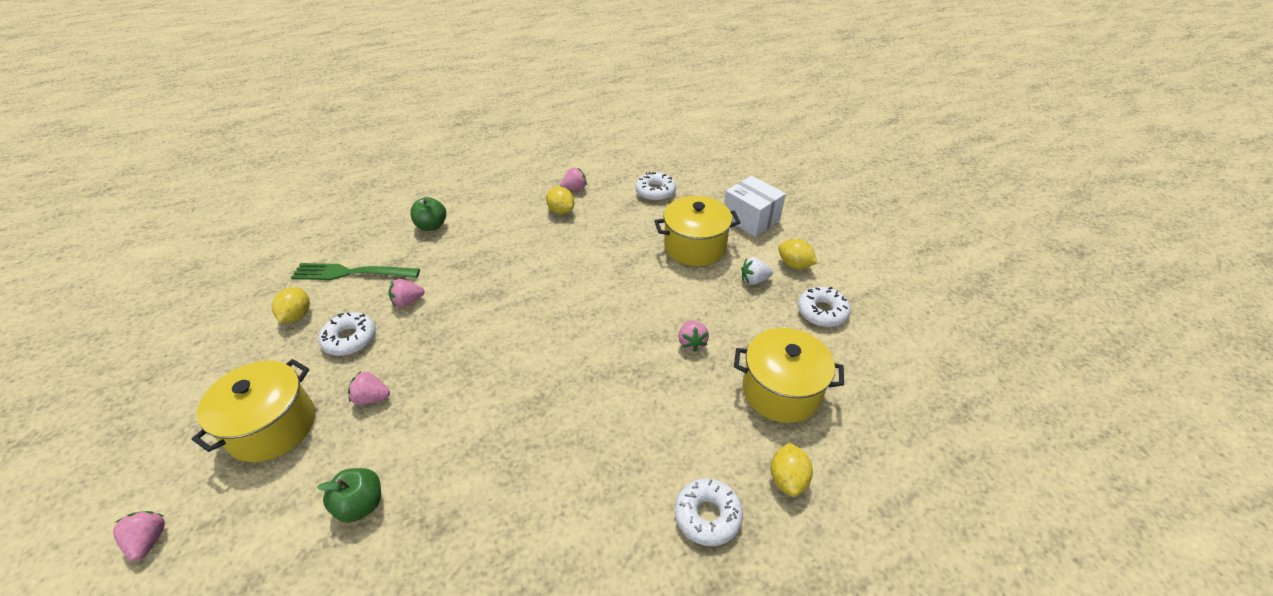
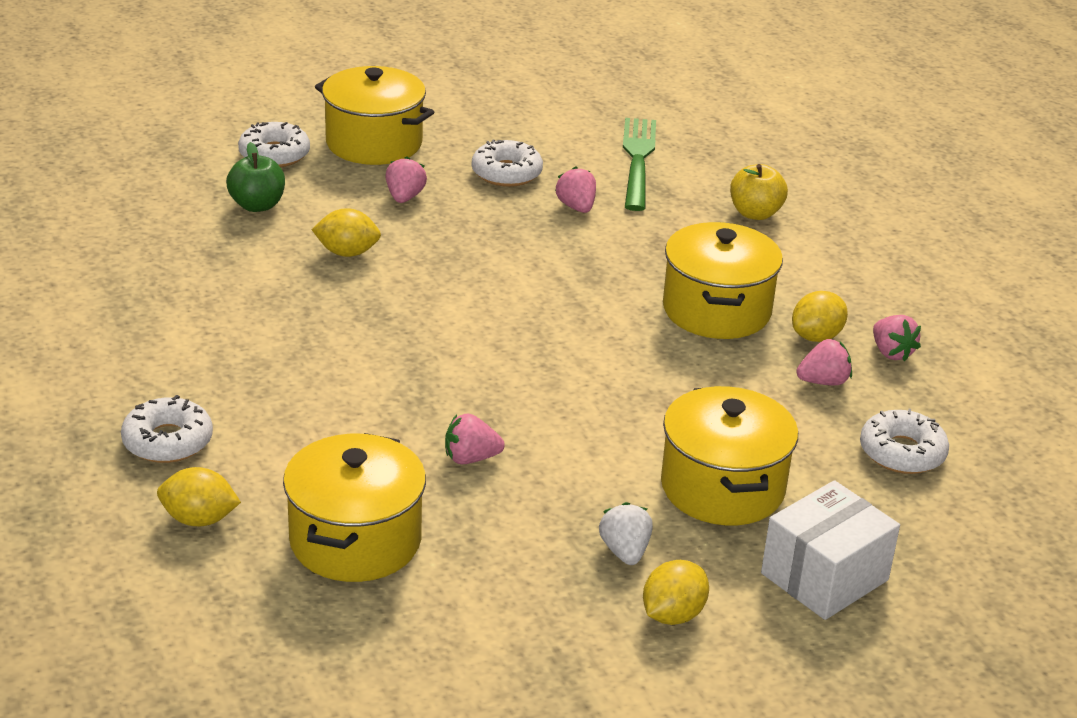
camera: 90 degrees right, 10 degrees down
pink strawberry [113,511,165,561] -> pink strawberry moved to [796,339,852,386]
yellow lemon [272,287,310,323] -> yellow lemon moved to [312,208,381,257]
green apple [410,197,446,231] -> yellow apple [730,164,788,220]
white donut [798,287,851,327] -> white donut moved to [238,122,310,167]
none -> yellow pot [663,222,783,339]

